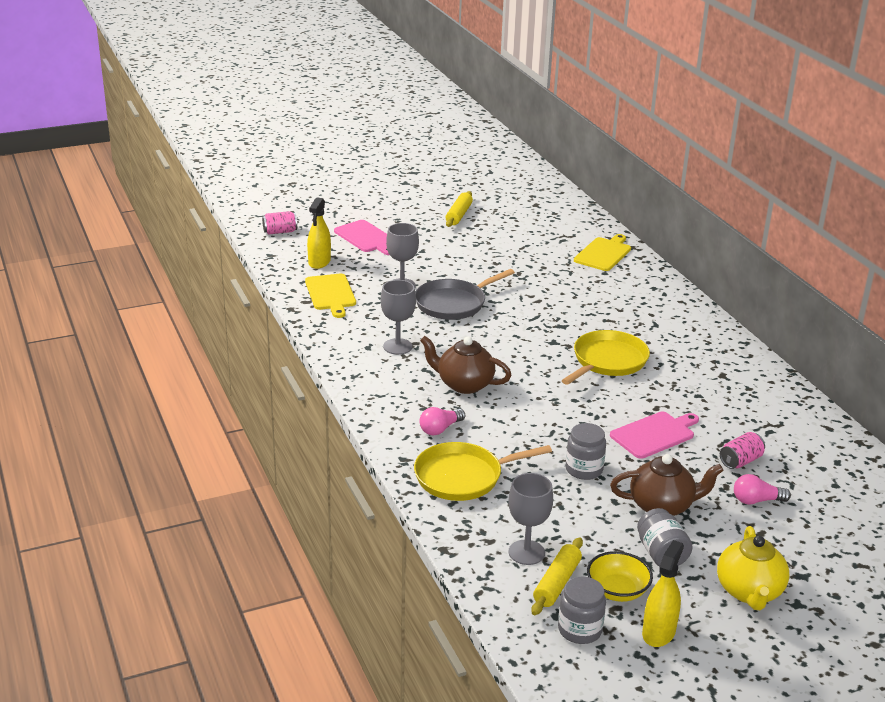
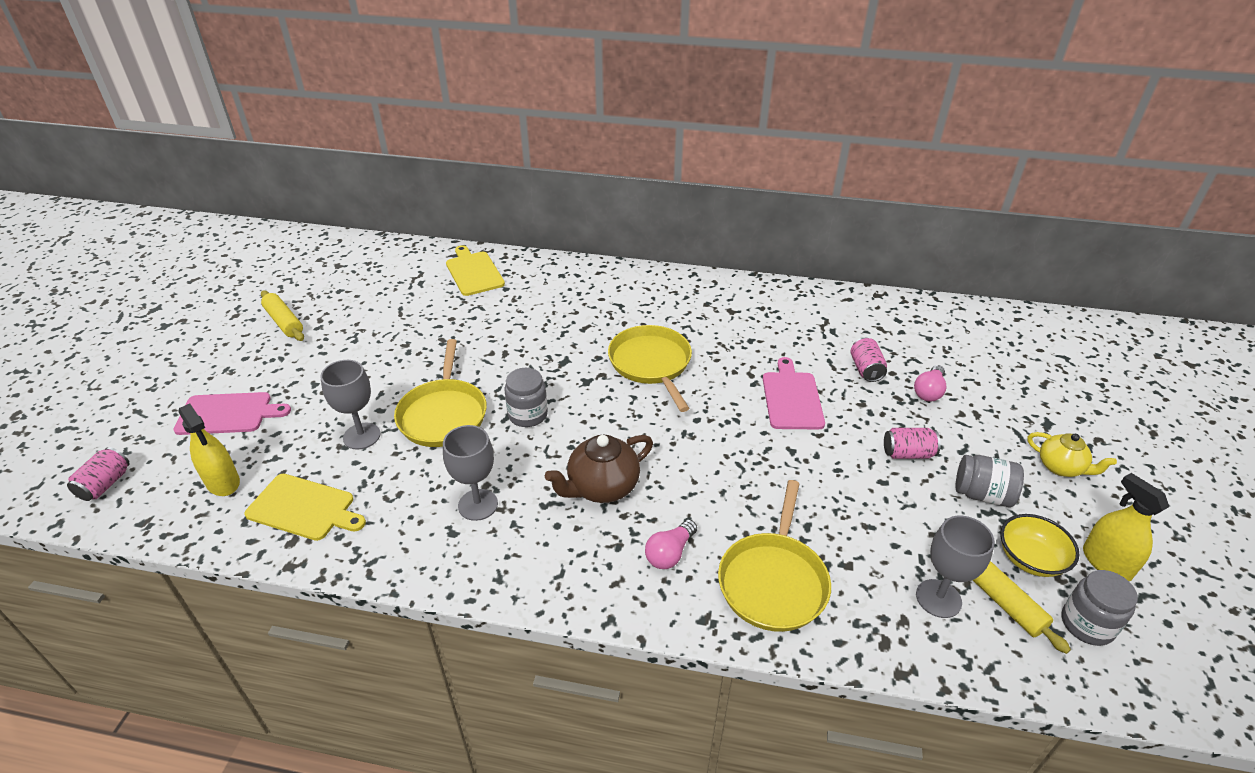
camera: 55 degrees left, 10 degrees up
grey pan [415,269,515,320] -> yellow pan [394,339,487,447]
pink light bulb [419,407,465,436] -> pink light bulb turned 45 degrees clockwise [645,520,697,569]
grey jar [565,423,606,480] -> grey jar moved to [504,368,548,427]
brown teapot [610,454,724,516] -> pink can [884,428,941,459]
yellow teapot [717,526,789,610] -> yellow teapot [1027,432,1117,477], size x0.66

